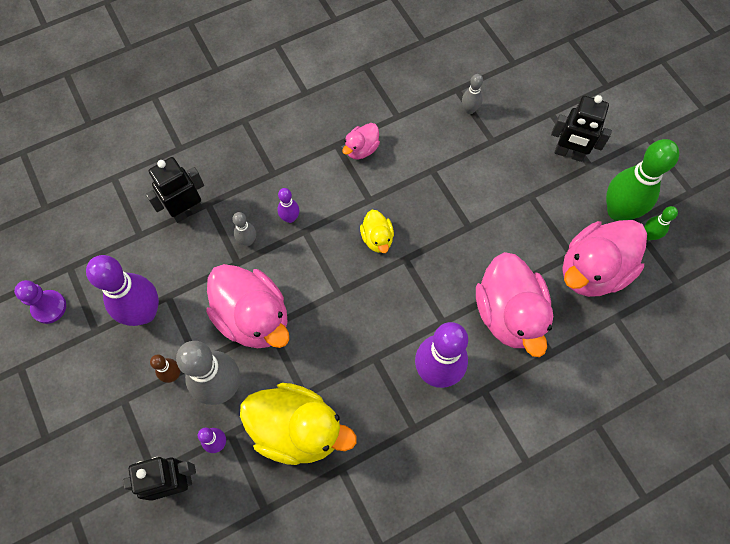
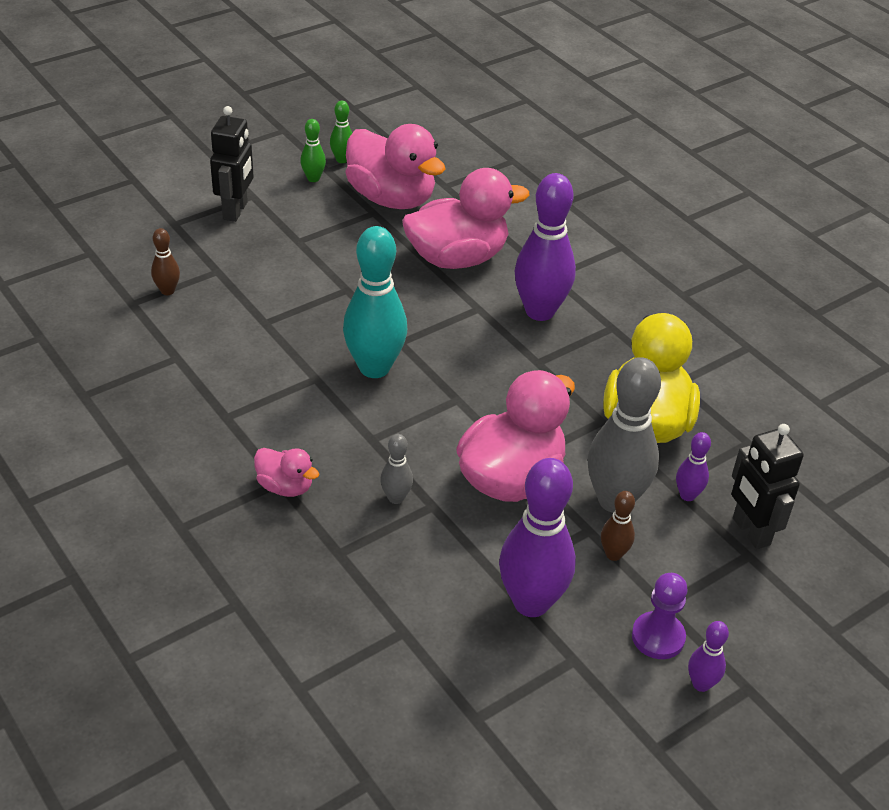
camera: 100 degrees left, 25 degrees down
purple pawn [14,280,66,324] -> purple pawn moved to [632,573,688,659]
black robot [146,157,204,223] -> none
purple bowling pin [277,188,299,223] -> purple bowling pin moved to [688,621,729,692]
pink duck [342,123,380,159] -> pink duck moved to [254,448,319,497]
yellow duck [360,210,394,253] -> turquoise bowling pin [343,226,407,378]
grey bowling pin [462,74,483,114] -> brown bowling pin [151,228,180,295]
green bowling pin [606,139,679,221] -> green bowling pin [300,119,326,182], size x0.47

